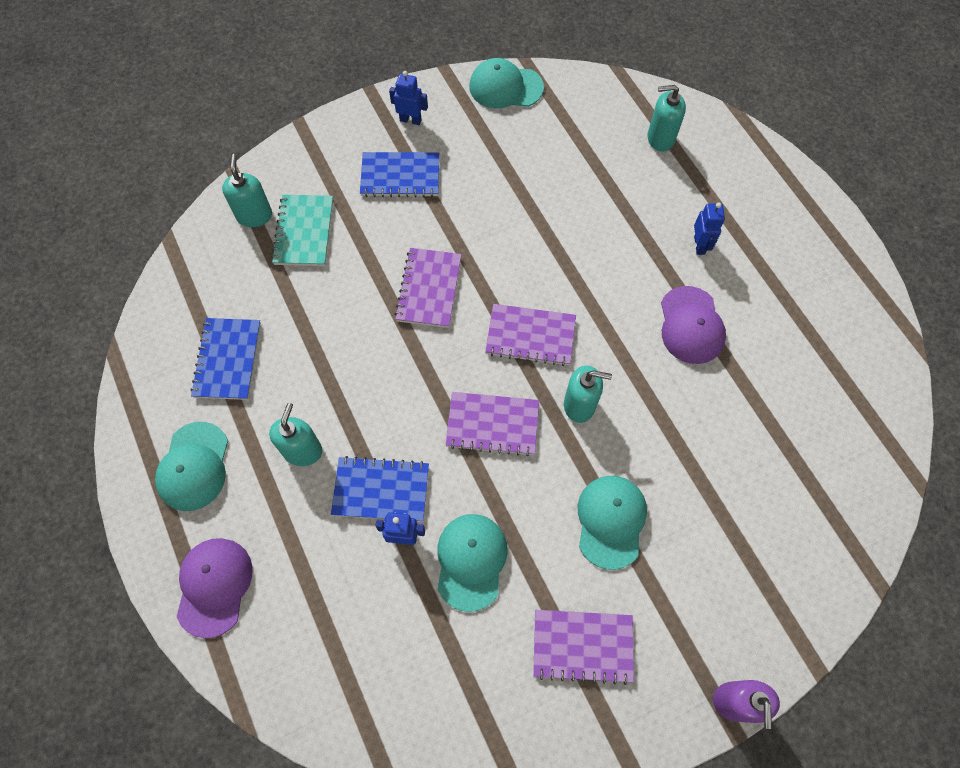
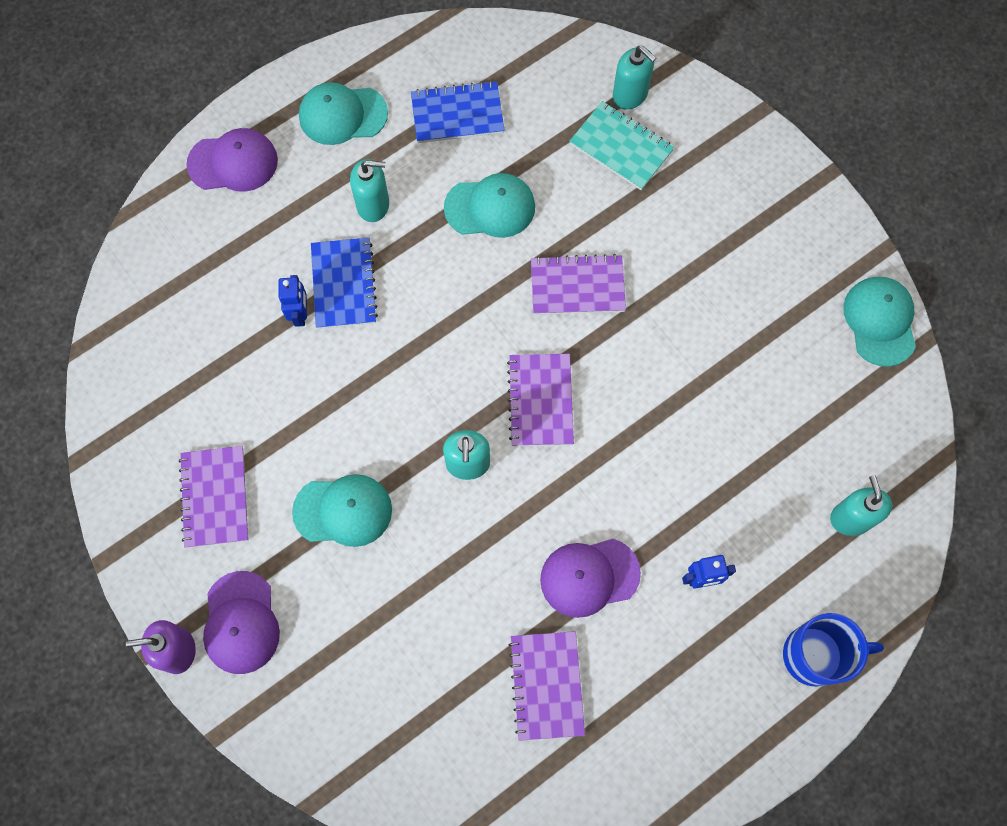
camera: 80 degrees right, 5 degrees up
turquoise soap dispenser [222,154,272,227] -> turquoise soap dispenser turned 60 degrees clockwise [613,46,656,110]
turquoise notebook [271,195,333,266] -> turquoise notebook turned 45 degrees clockwise [569,101,674,190]
blue notebook [360,152,439,197] -> none
blue robot [389,71,428,125] -> none
turquoise cap [437,514,508,612] -> turquoise cap moved to [444,173,535,238]
purple notebook [446,392,539,456] -> purple notebook moved to [509,631,585,741]
none -> purple cap [203,571,280,674]
none -> blue mug [783,613,884,687]

